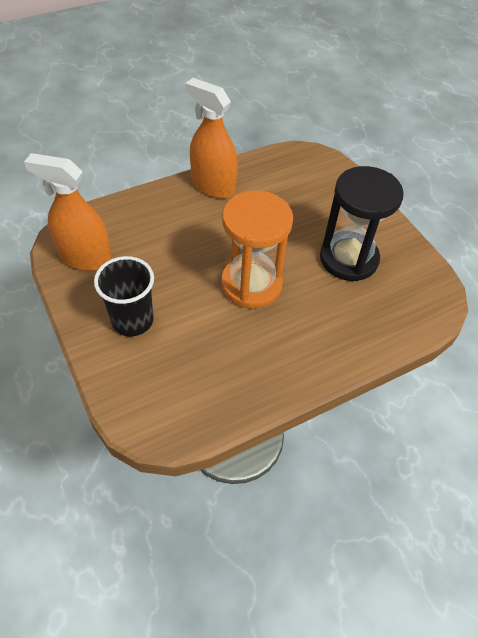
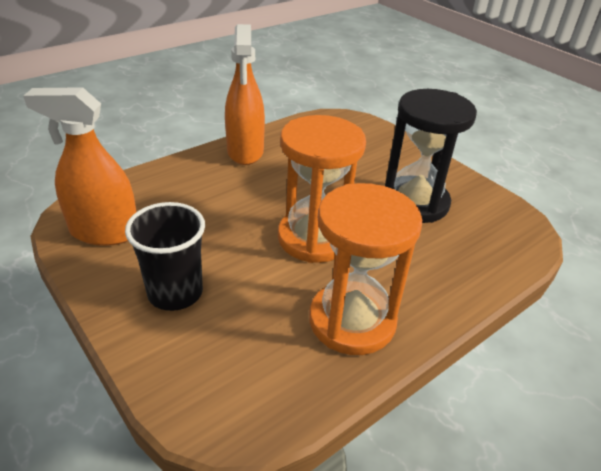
camera: 10 degrees left, 15 degrees down
orange spray bottle [185,78,238,198] -> orange spray bottle turned 120 degrees counterclockwise [225,24,265,165]
none -> orange hourglass [309,183,422,355]

